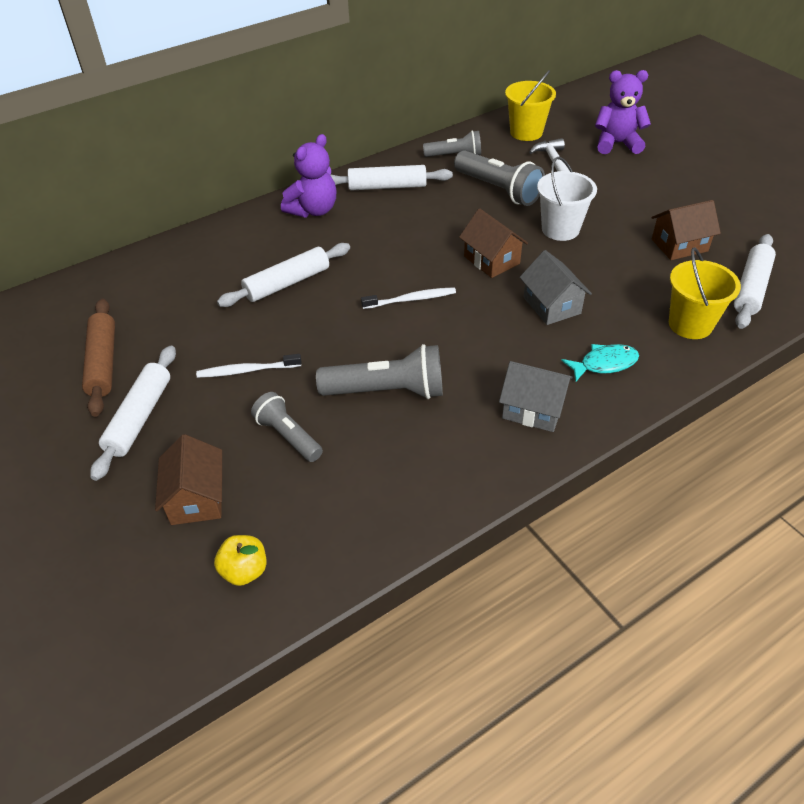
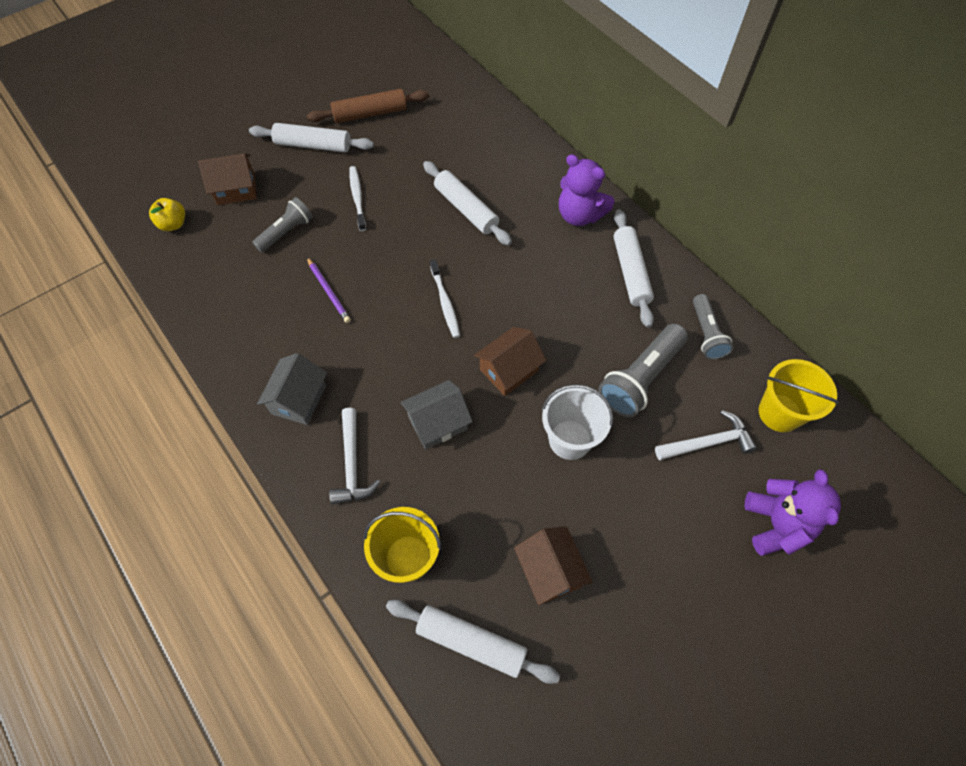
camera: 85 degrees right, 15 degrees up
grey flashlight [316,344,443,399] -> purple pencil [307,257,351,323]
turquoise fish [561,344,639,382] -> white hammer [329,408,380,505]

